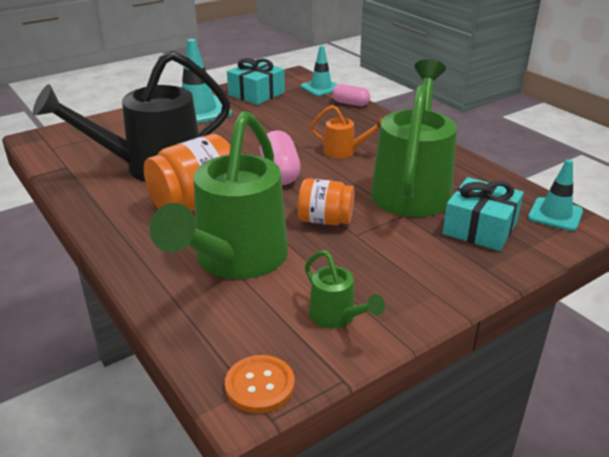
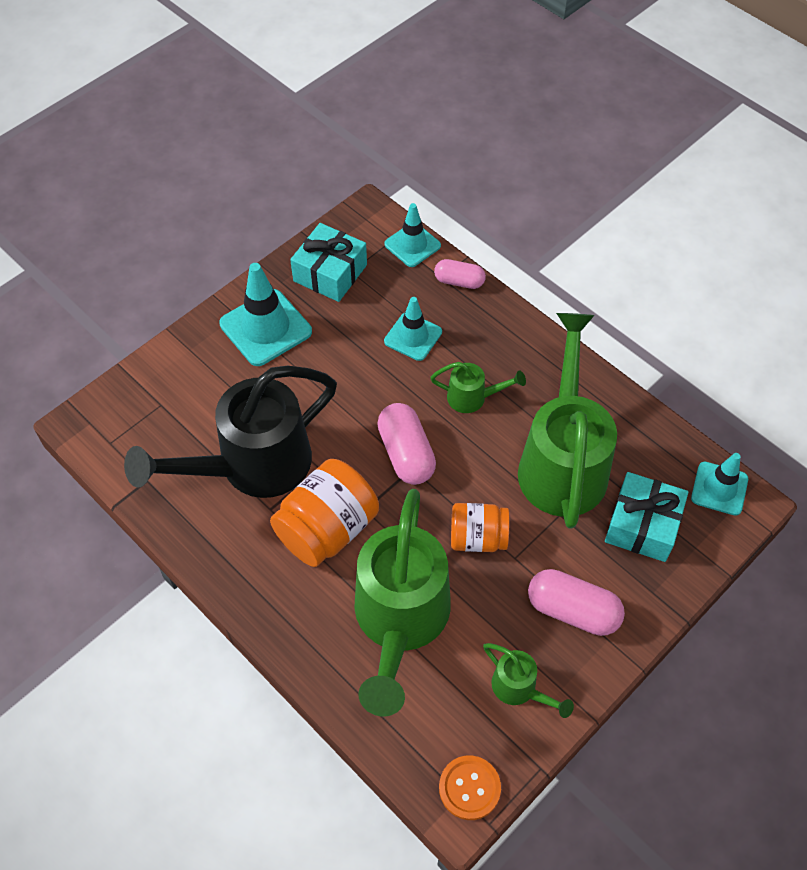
camera: 10 degrees left, 25 degrees up
orange watering can [310,105,383,158] -> green watering can [430,362,526,413]
none -> turquoise traffic cone [384,297,442,361]
none -> pink capsule [528,569,625,636]

